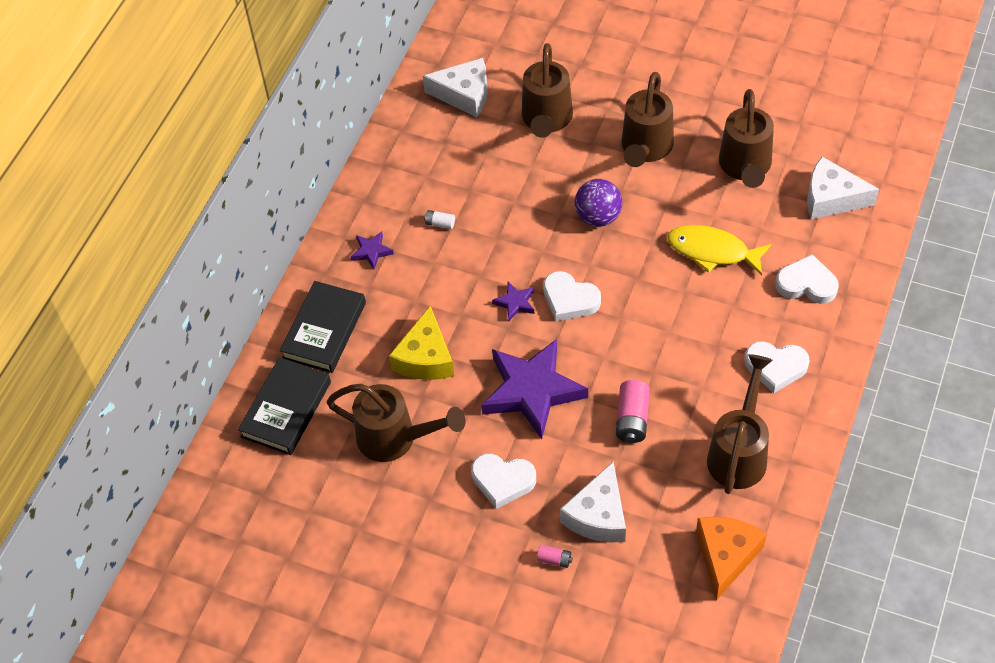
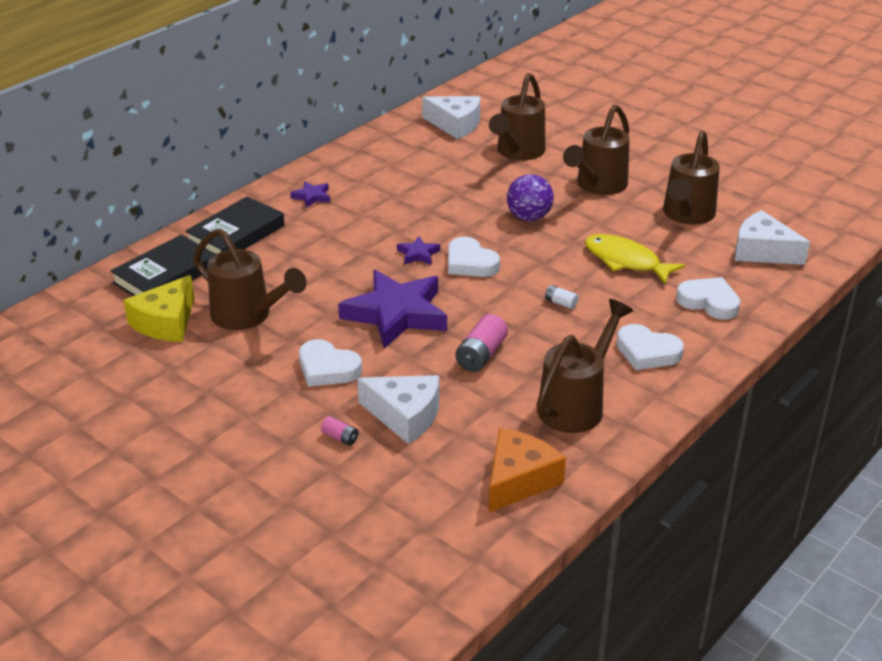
camera: 15 degrees right, 20 degrees down
yellow cheese [389,306,454,380] -> yellow cheese moved to [124,275,194,342]
white battery [424,210,455,229] -> white battery moved to [545,285,578,309]
white cheese [560,462,626,543] -> white cheese turned 105 degrees counterclockwise [357,375,439,444]

